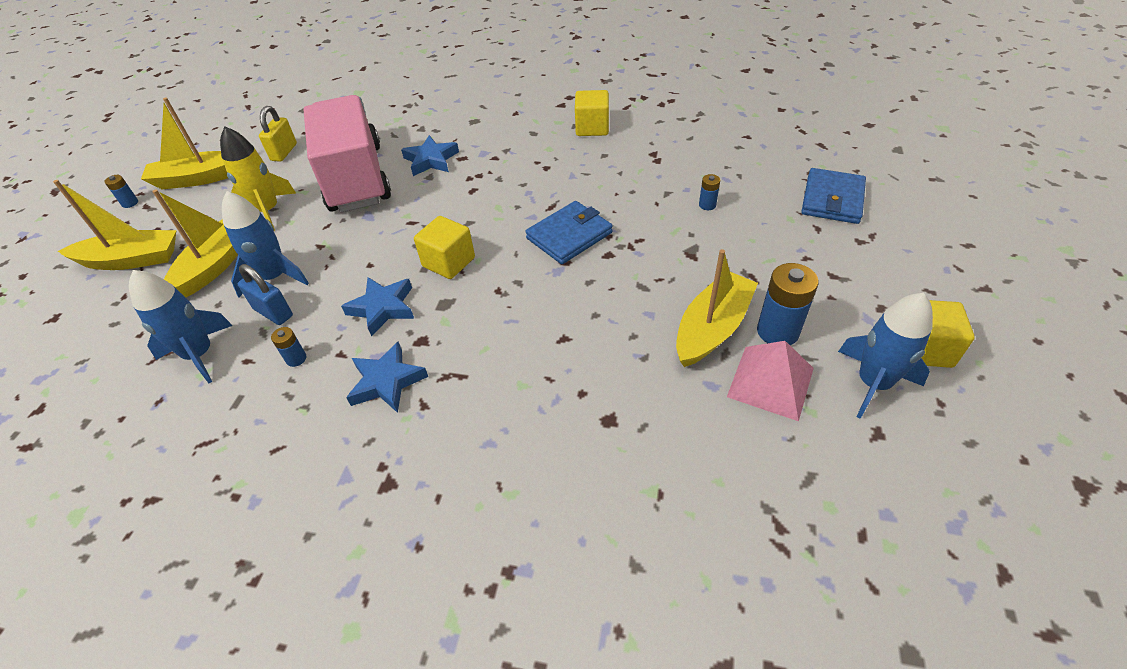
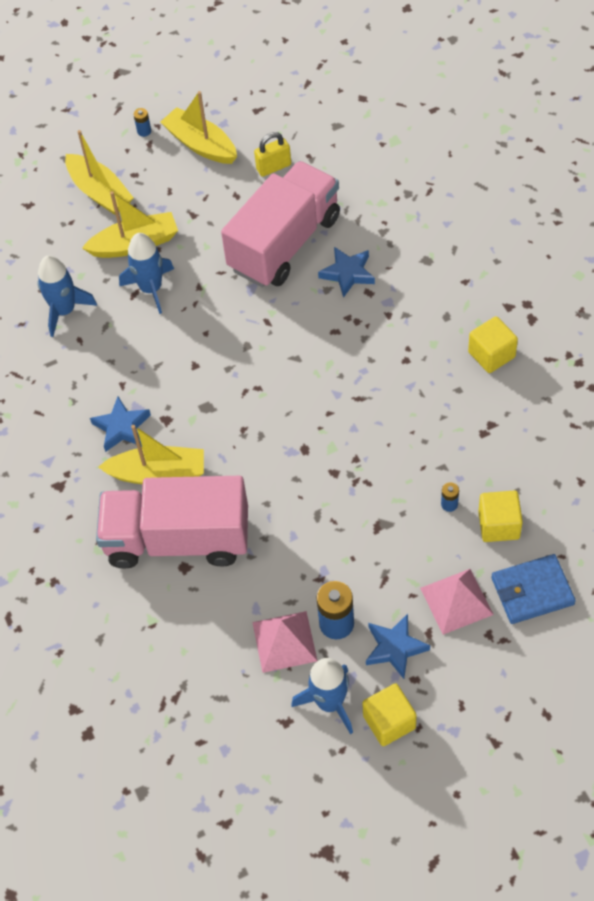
camera: 55 degrees right, 10 degrees up
yellow rocket [220,127,296,231] -> none
blue padlock [238,264,293,325] -> none
blue battery [271,327,306,367] -> none
blue star [341,277,414,337] -> blue star moved to [366,614,430,679]
yellow cube [414,216,475,279] -> yellow cube moved to [478,490,523,542]
blue wallet [525,201,613,264] -> none
yellow boat [676,249,758,367] -> yellow boat moved to [98,425,204,484]
none -> pink truck [96,476,248,569]
none -> pink pyramid [420,569,494,635]

